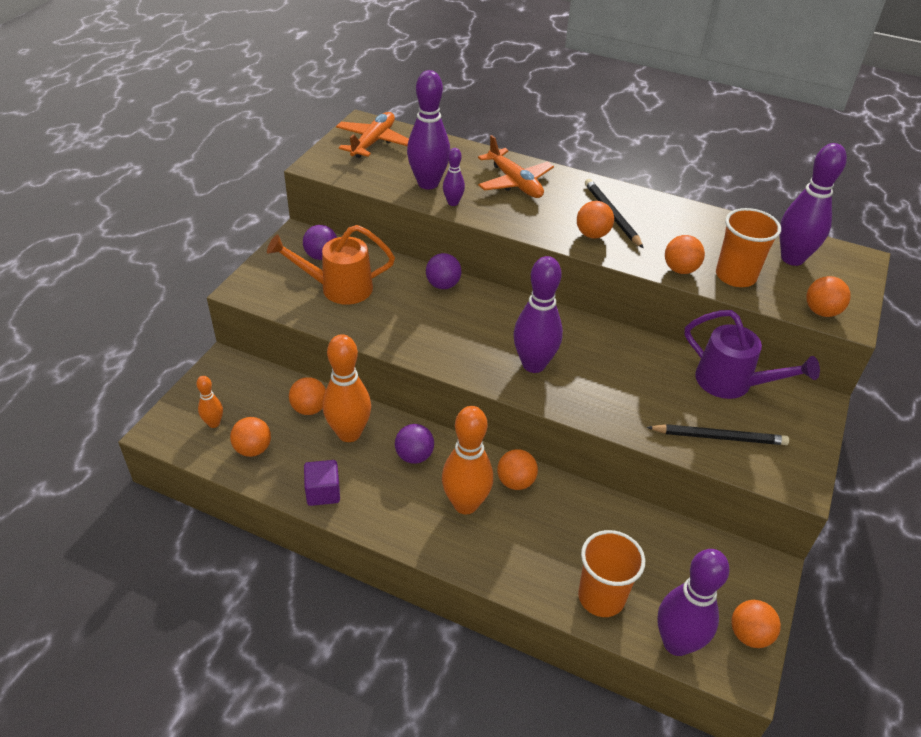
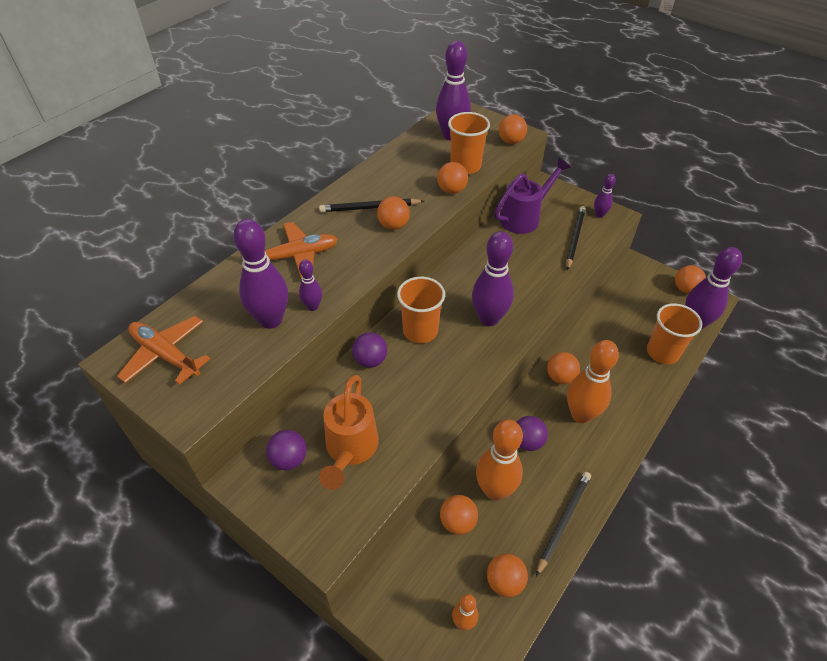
camera: 75 degrees left, 5 degrees up
purple cube [304,460,340,506] -> black pencil [536,472,591,577]
none -> orange cup [397,277,445,343]
none -> purple bowling pin [594,174,616,218]

